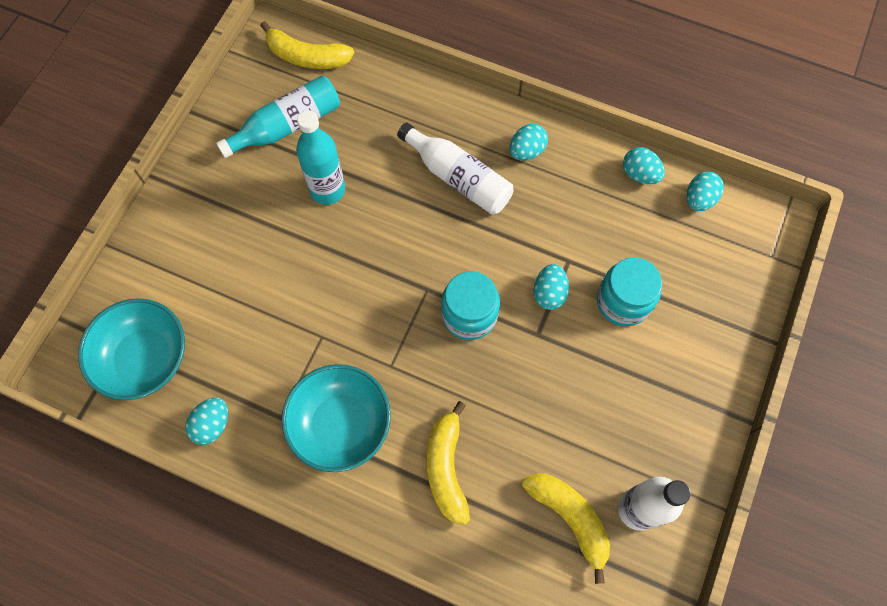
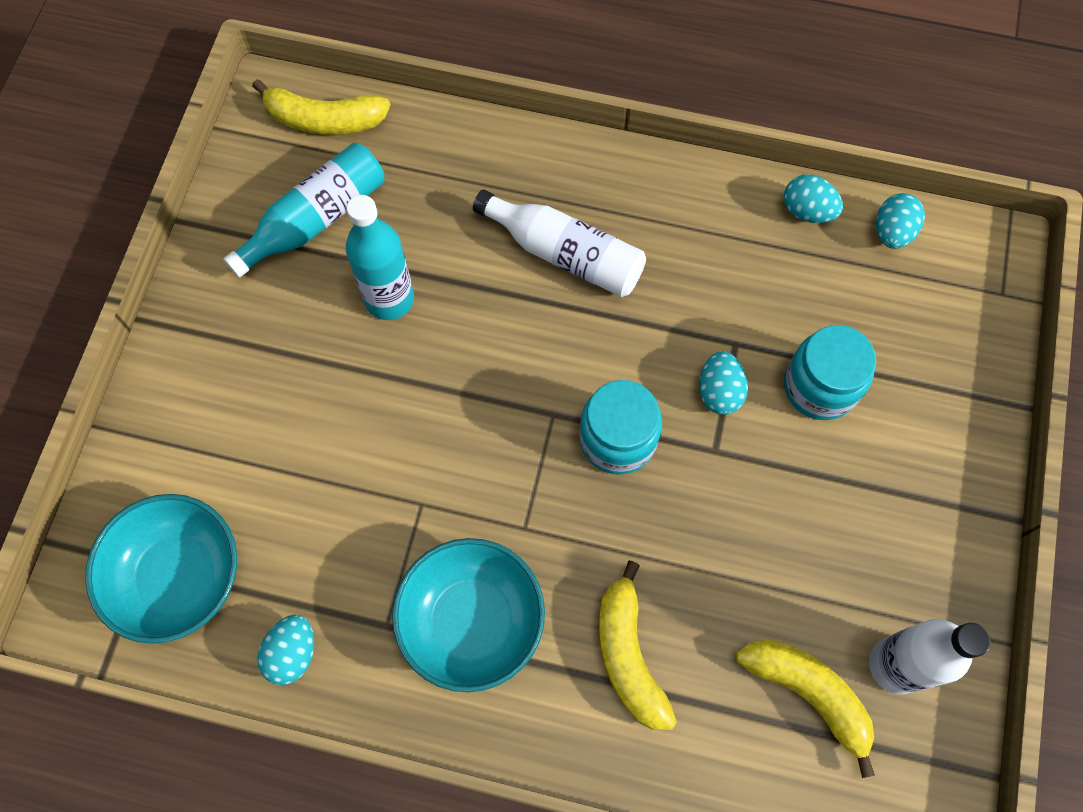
camera: 10 degrees left, 0 degrees up
turquoise egg [510,124,548,161] -> none

